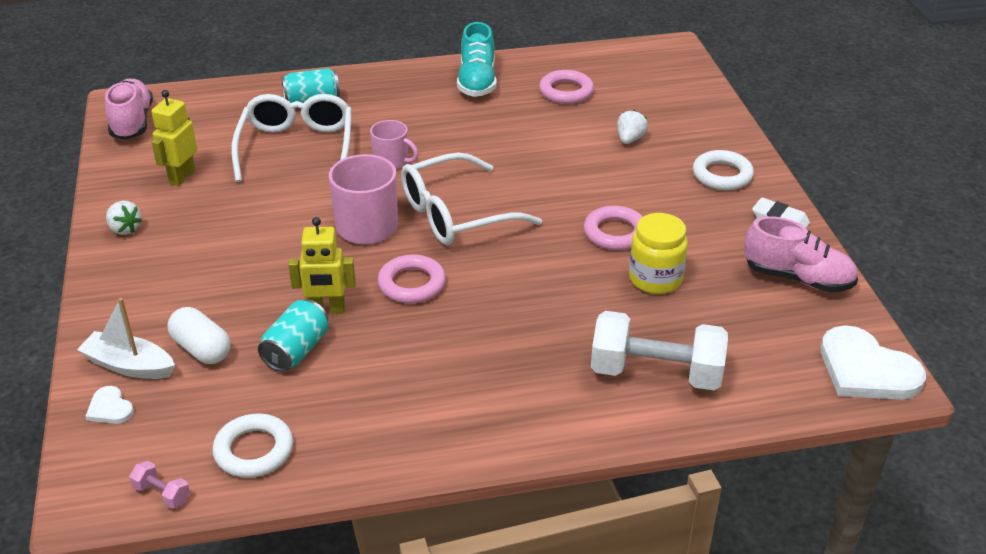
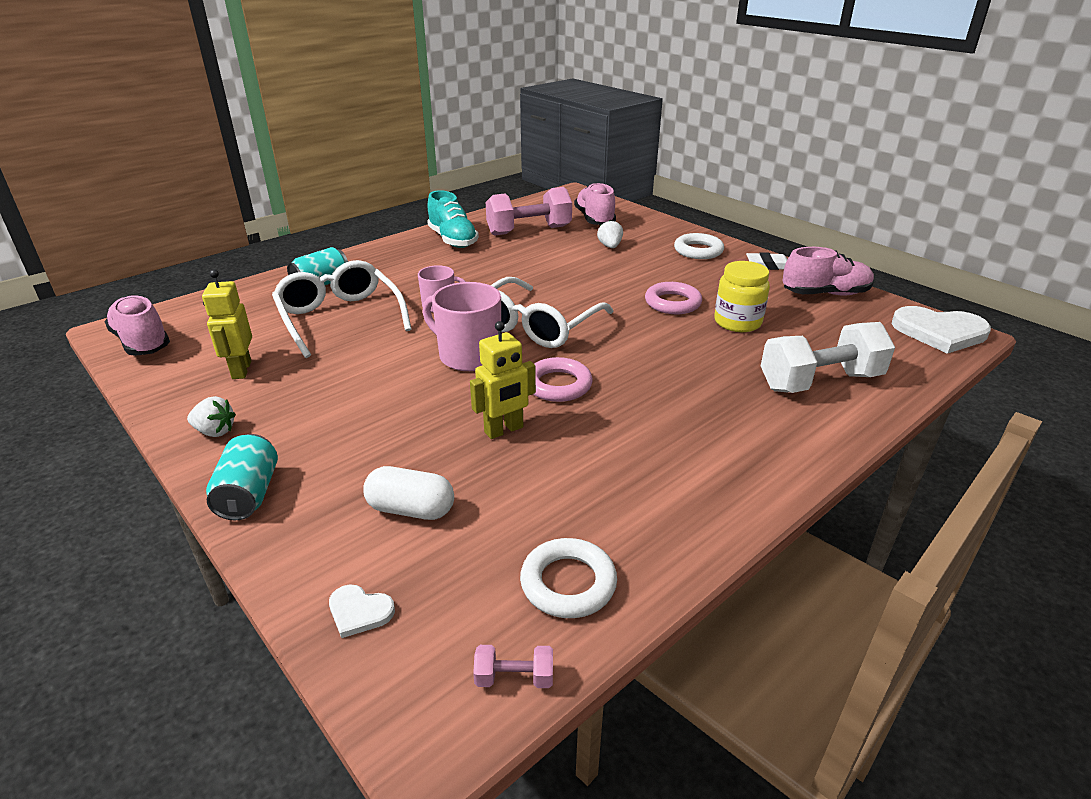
camera: 30 degrees left, 5 degrees down
white boat [77,298,175,379] -> none
turquoise can [258,299,328,372] -> turquoise can moved to [206,434,278,520]
pink ring [539,70,594,104] -> pink dumbbell [486,187,572,236]
none -> pink shoe [574,183,616,225]

